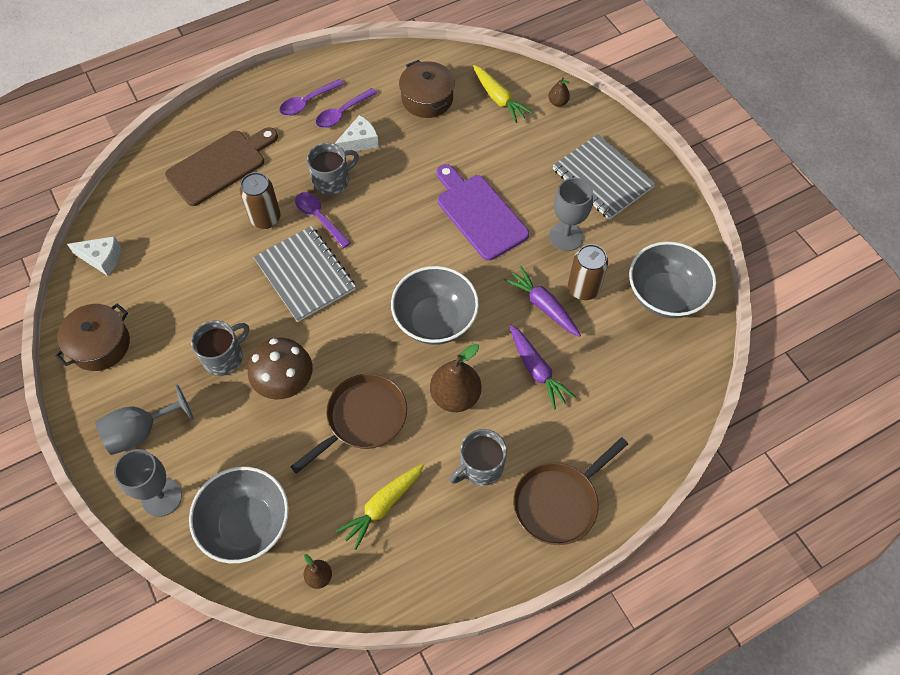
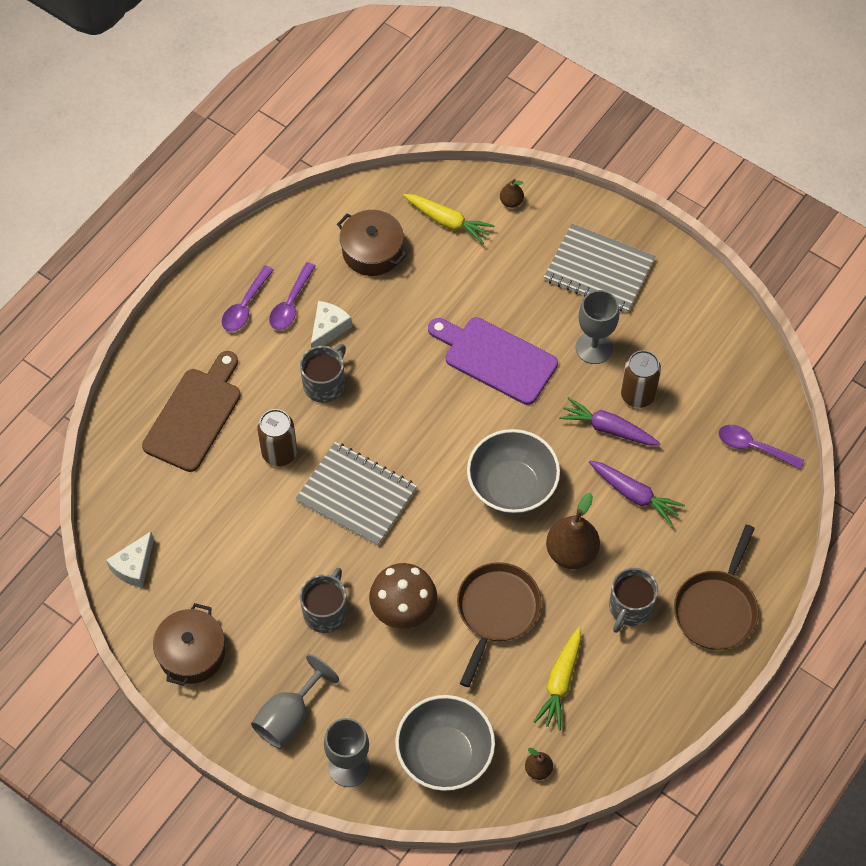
camera: 25 degrees left, 0 degrees up
white cheese [67,236,121,276] -> white cheese turned 135 degrees clockwise [106,532,154,588]
purple spoon [295,192,351,248] -> purple spoon moved to [718,425,804,470]
grey bowl [629,241,716,318] -> none

